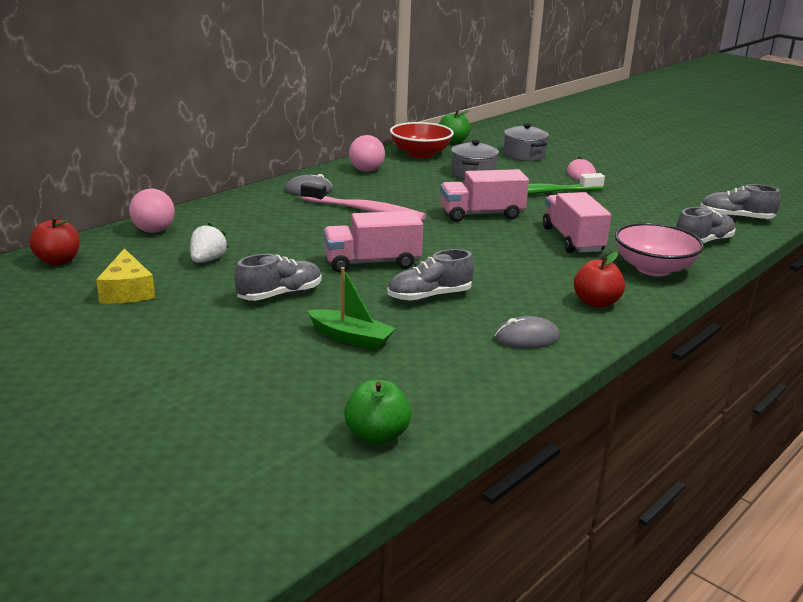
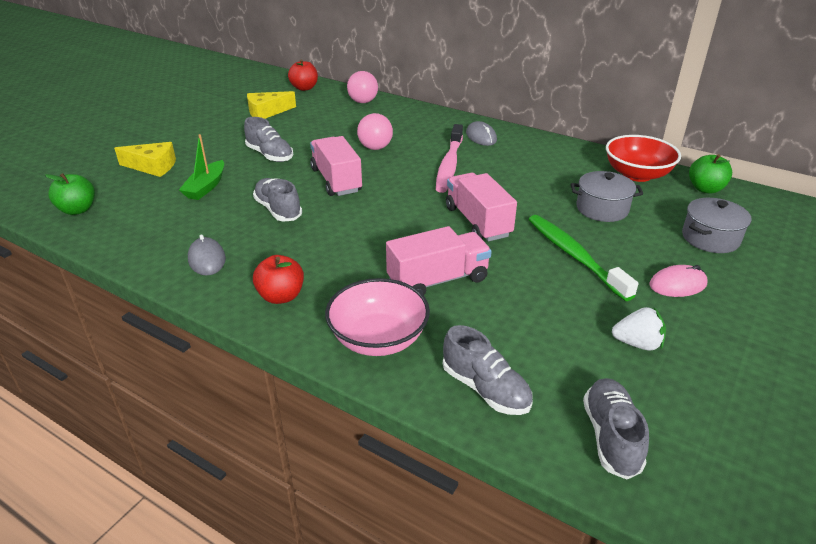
camera: 80 degrees right, 10 degrees up
white strawberry [190,223,229,263] -> white strawberry moved to [612,307,666,351]
pink ball [349,135,385,172] -> pink ball moved to [357,113,393,150]
none -> yellow cheese [114,142,176,177]

